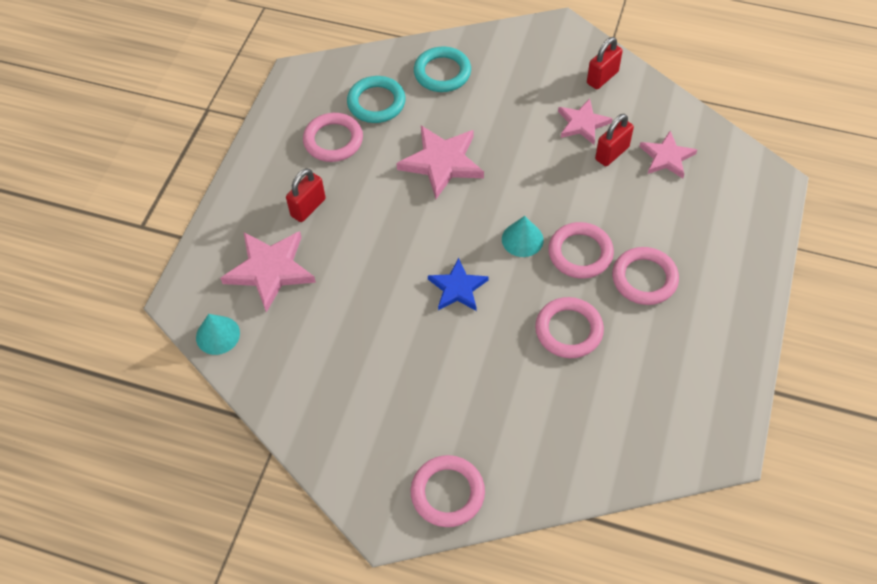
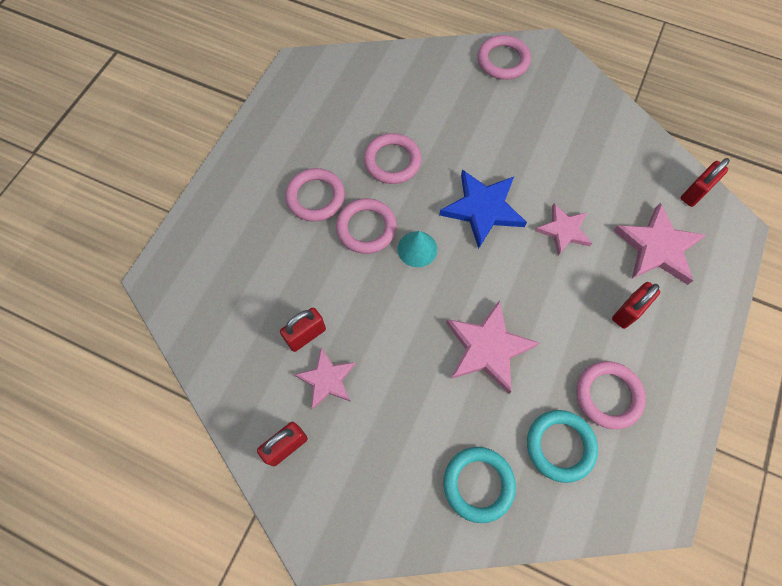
camera: 175 degrees left, 10 degrees up
turquoise cone [196,314,240,355] -> red padlock [681,158,730,207]
blue star [428,258,489,311] -> blue star [439,169,527,249], size x1.55
pink star [639,131,697,178] -> pink star moved to [535,203,592,256]

